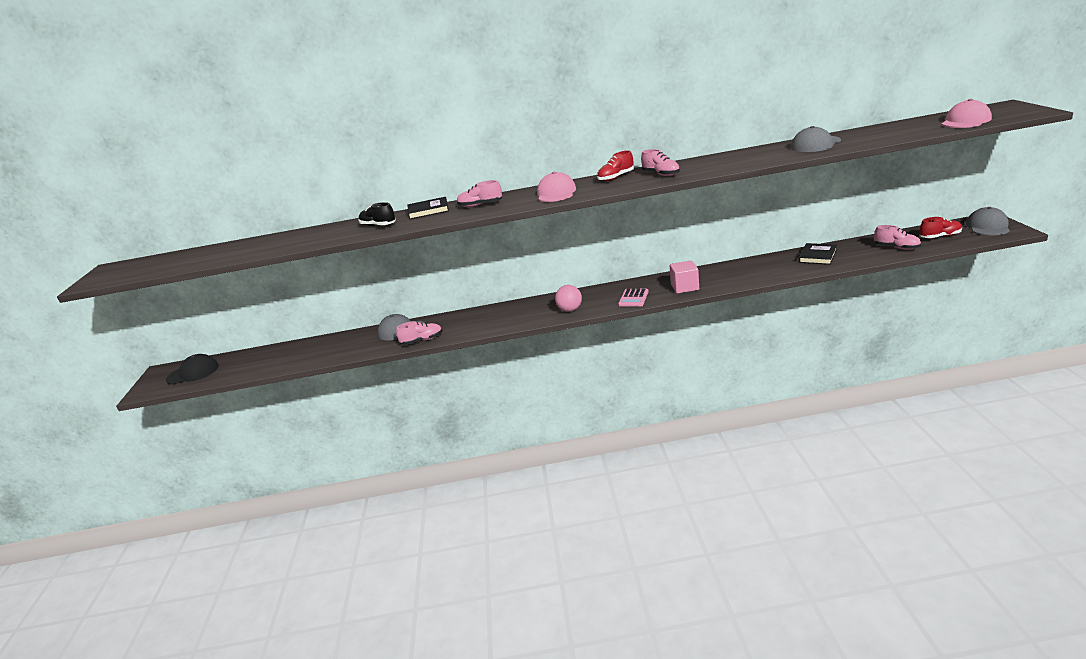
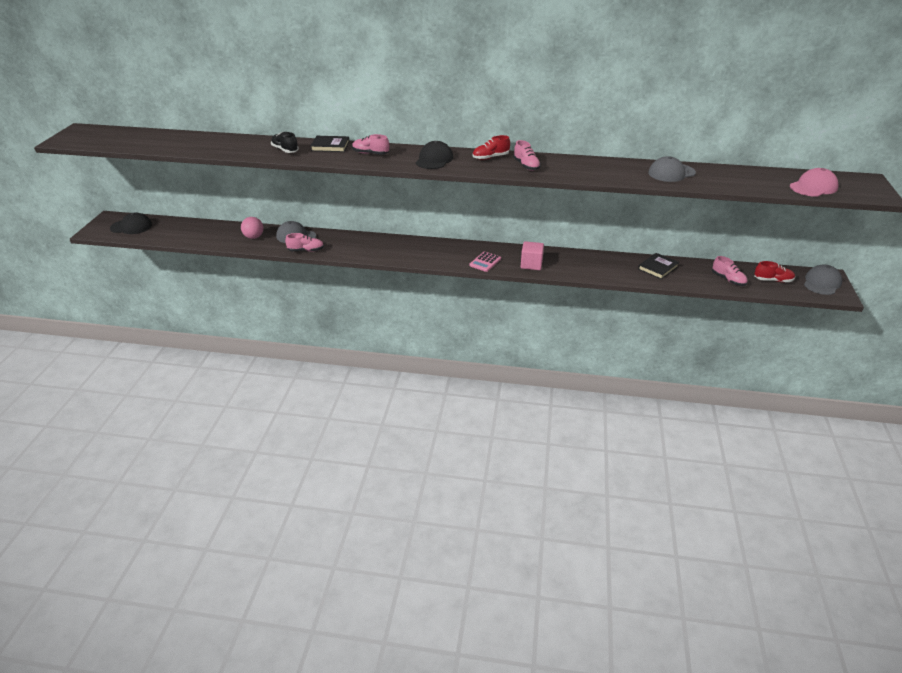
camera: 10 degrees right, 10 degrees up
pink cap [537,172,576,202] -> black cap [416,141,453,169]
pink ball [555,285,582,312] -> pink ball moved to [241,217,263,239]

